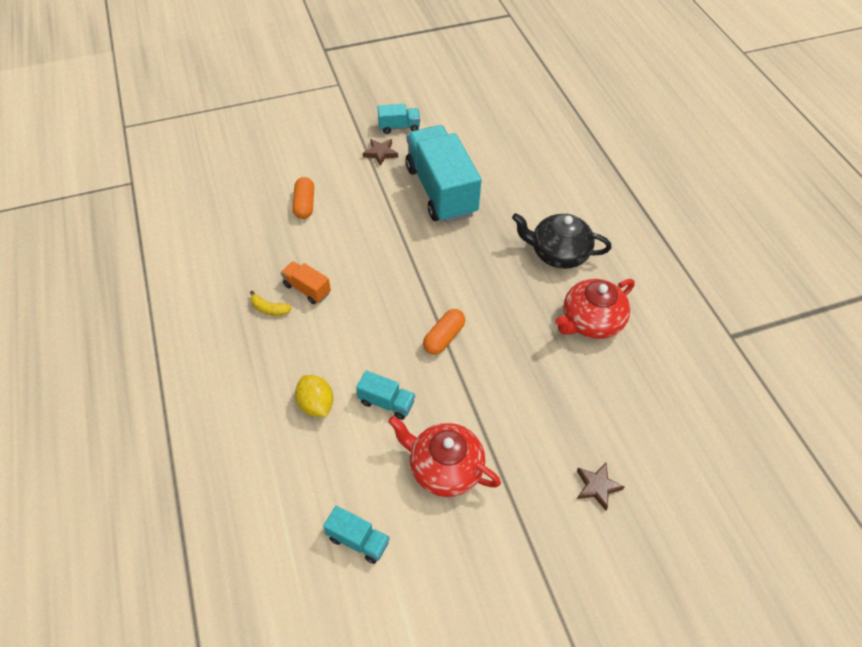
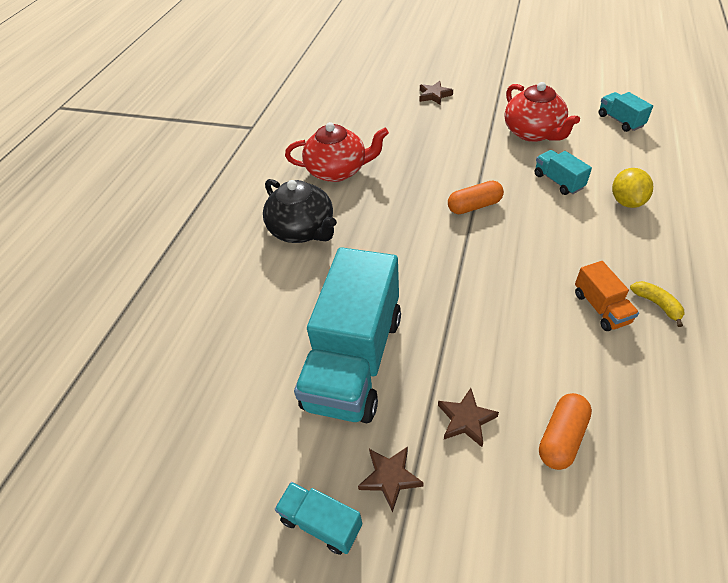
camera: 140 degrees left, 5 degrees down
none -> brown star [438,388,499,447]

